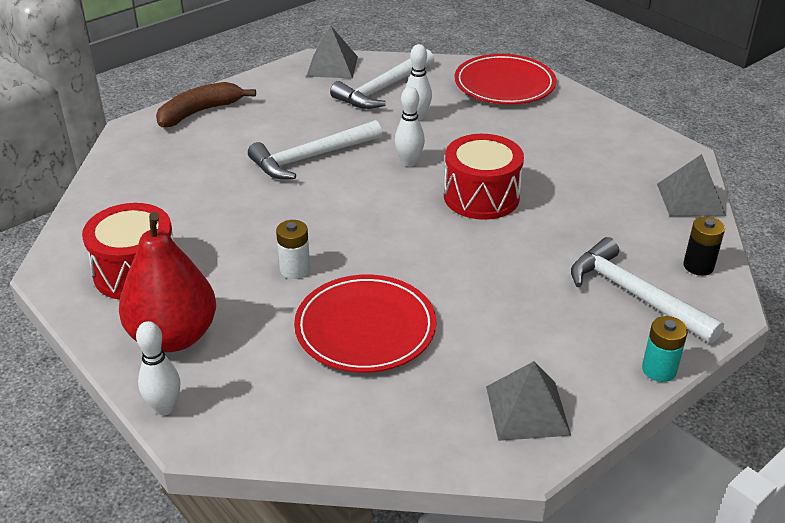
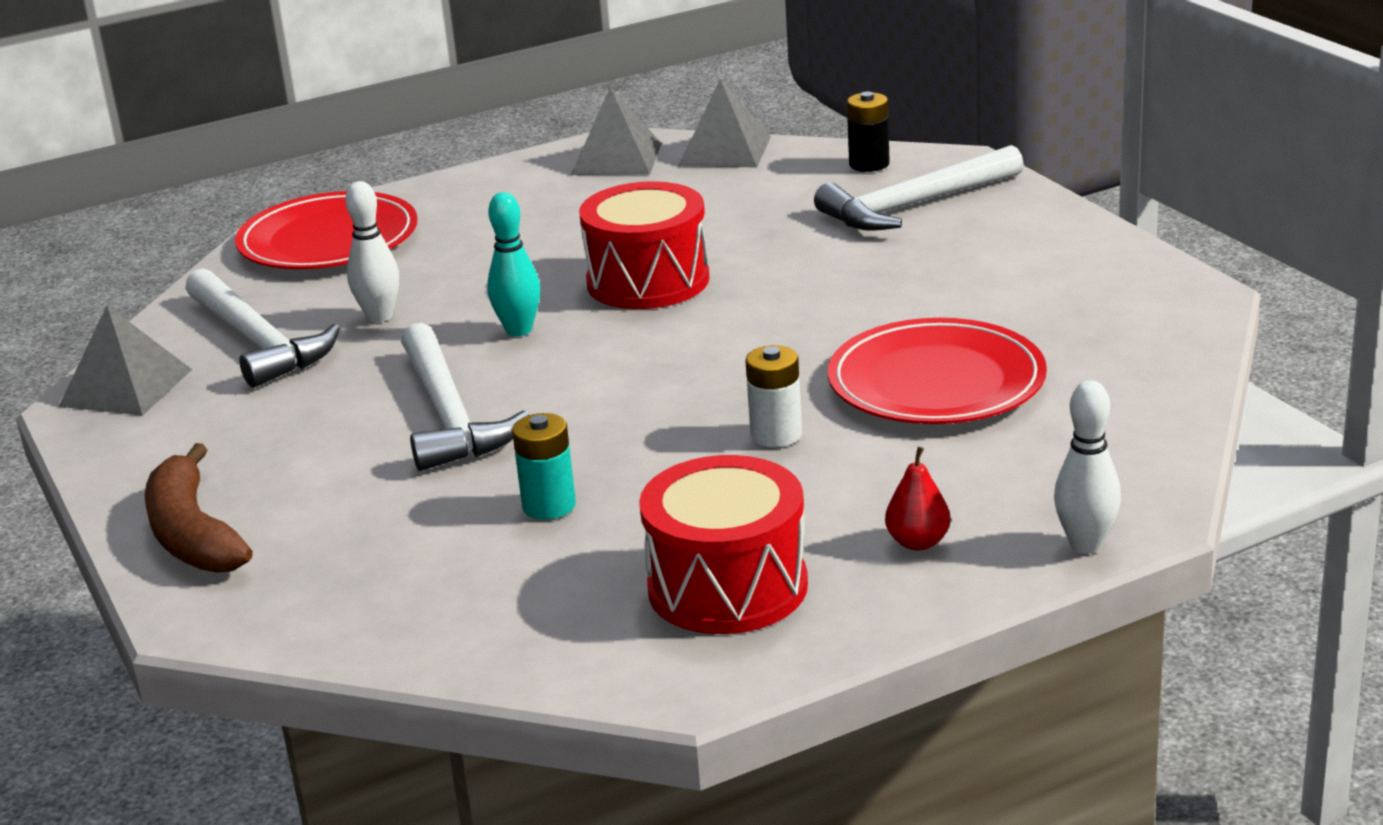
camera: 75 degrees left, 10 degrees down
red pear [119,212,216,352] -> red pear [885,447,951,550], size x0.40
white bowling pin [395,87,425,167] -> turquoise bowling pin [487,192,540,336]
grey pyramid [486,361,571,441] -> grey pyramid moved to [571,87,662,175]
turquoise battery [642,316,688,382] -> turquoise battery moved to [512,413,576,520]

